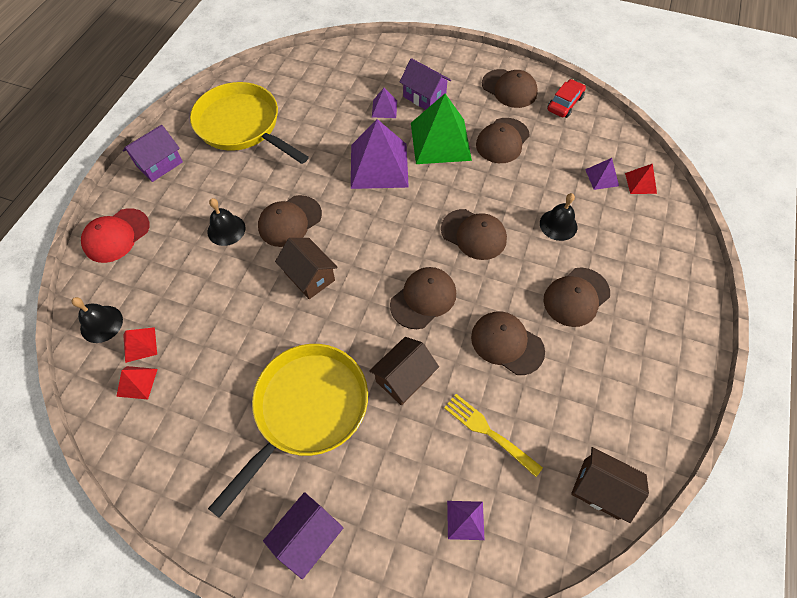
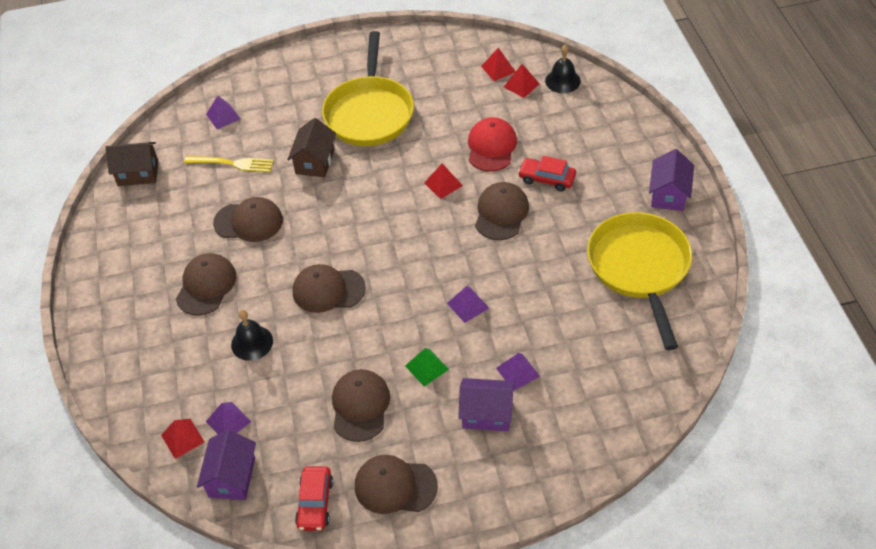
camera: 150 degrees right, 10 degrees down
red cap [81,208,150,263] -> red cap moved to [468,117,517,172]
yellow pan [190,82,309,164] -> yellow pan turned 105 degrees counterclockwise [587,212,692,350]
black bell [207,198,246,246] -> red car [518,156,576,191]
purple house [263,492,343,579] -> purple house moved to [197,429,256,500]
brown house [275,238,338,299] -> red pyramid [424,163,463,199]
purple pyramid [351,119,409,189] -> purple pyramid [447,285,489,323], size x0.46
brown cap [390,267,456,329] -> none
green pyramid [411,94,472,164] -> green pyramid [405,348,449,386], size x0.46

